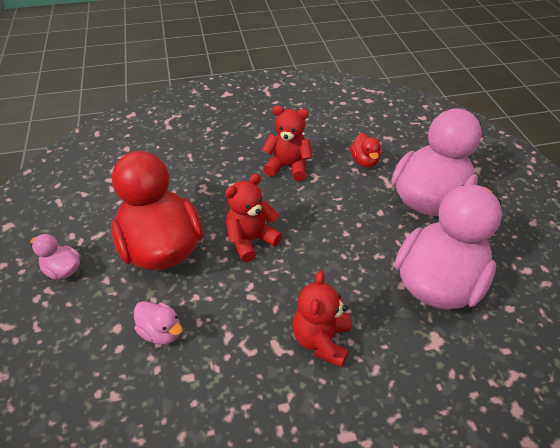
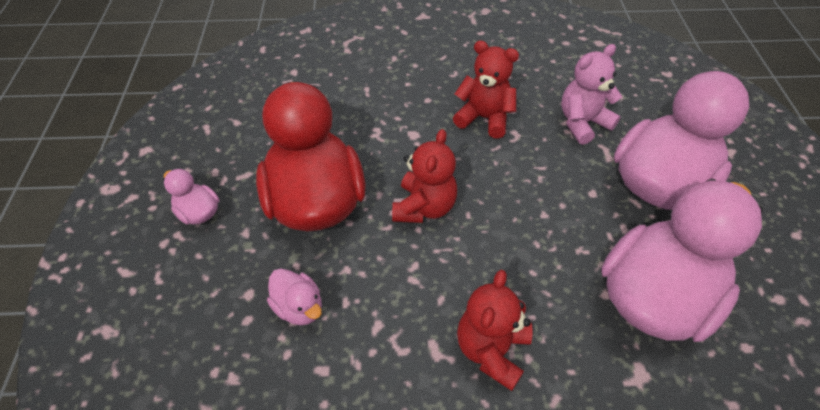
camera: 10 degrees right, 5 degrees up
red teddy bear [225,174,282,262] -> red teddy bear turned 135 degrees clockwise [392,129,457,223]
red duck [350,133,381,168] -> pink teddy bear [561,44,622,145]

